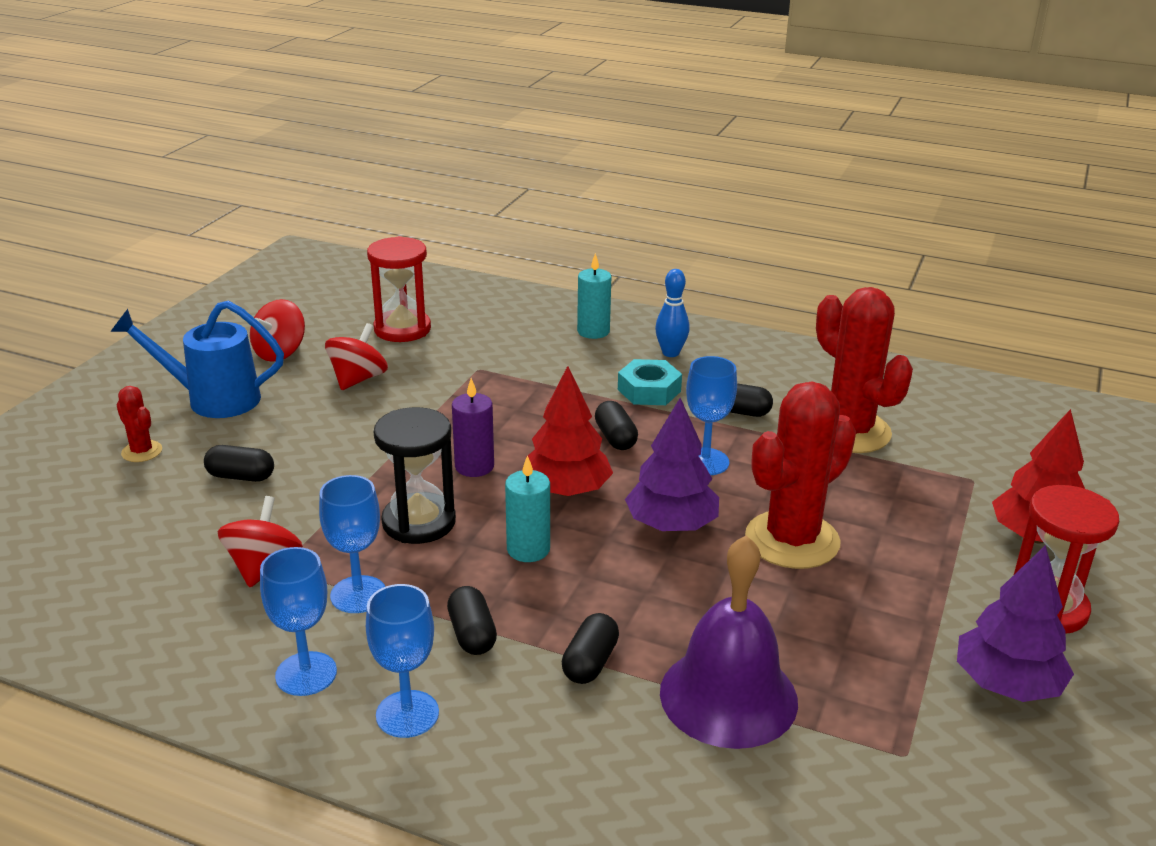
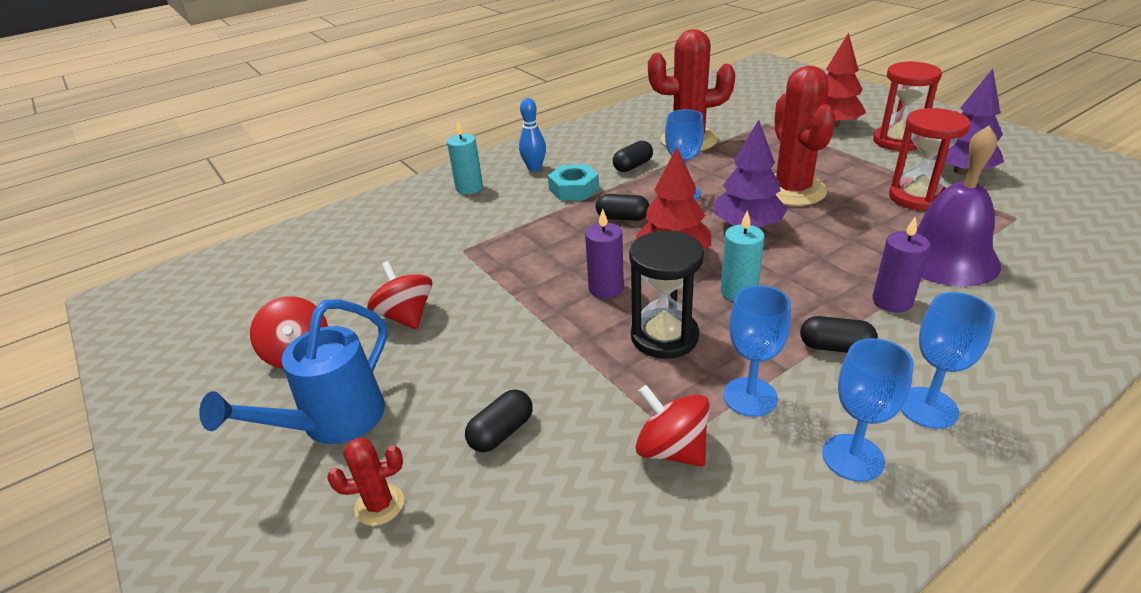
camera: 55 degrees left, 5 degrees up
red hourglass [367,236,431,342] -> red hourglass moved to [889,108,970,211]
black capsule [562,613,619,684] -> purple candle [872,217,930,313]

